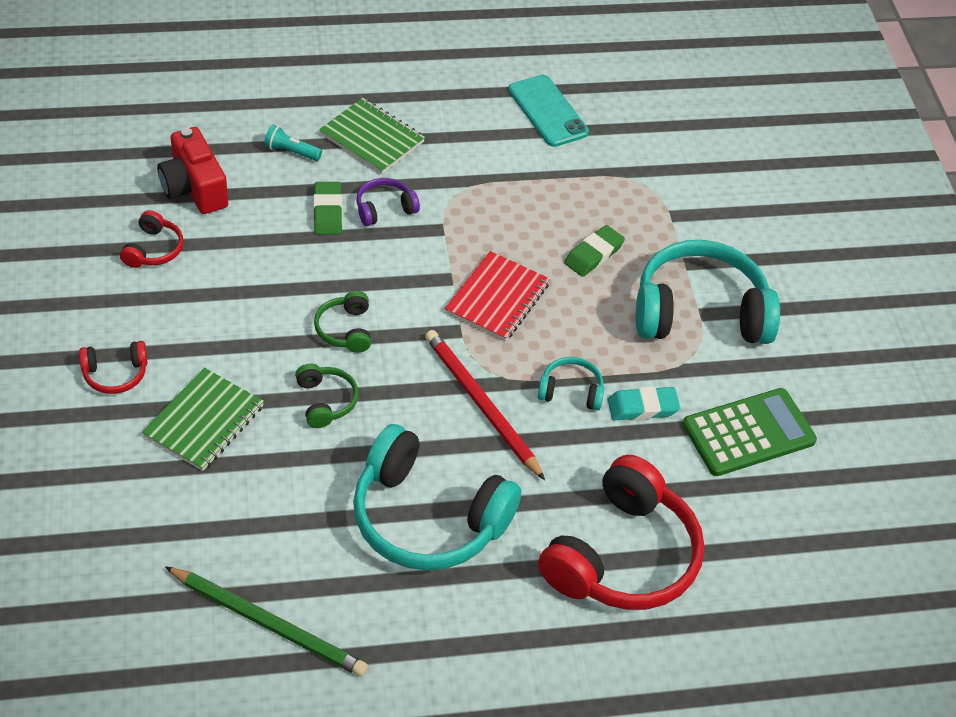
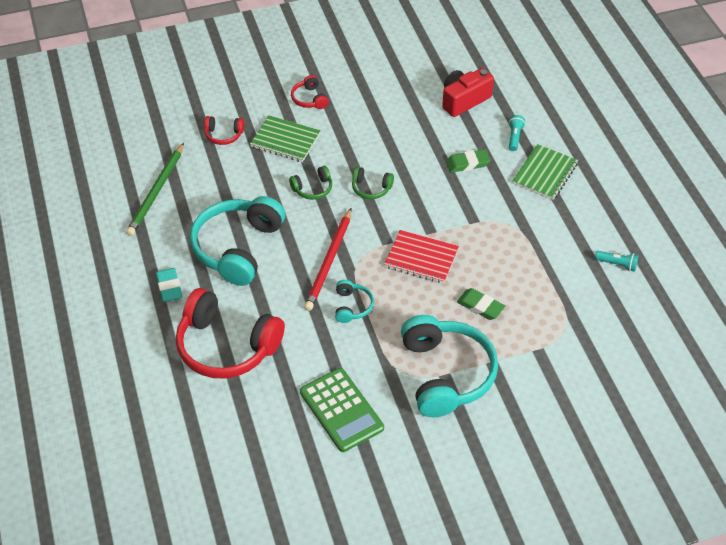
camera: 85 degrees right, 0 degrees up
red headphones [120,210,183,268] -> red headphones moved to [204,116,244,145]
green headphones [314,291,371,353] -> green headphones turned 150 degrees counterclockwise [352,167,394,199]
purple headphones [357,178,420,226] -> none
red pencil [425,330,545,480] -> red pencil turned 150 degrees clockwise [304,208,351,311]
turquoise phone [508,75,589,147] -> turquoise flashlight [595,251,639,272]
turquoise eraser [608,387,680,420] -> turquoise eraser moved to [156,268,182,302]

